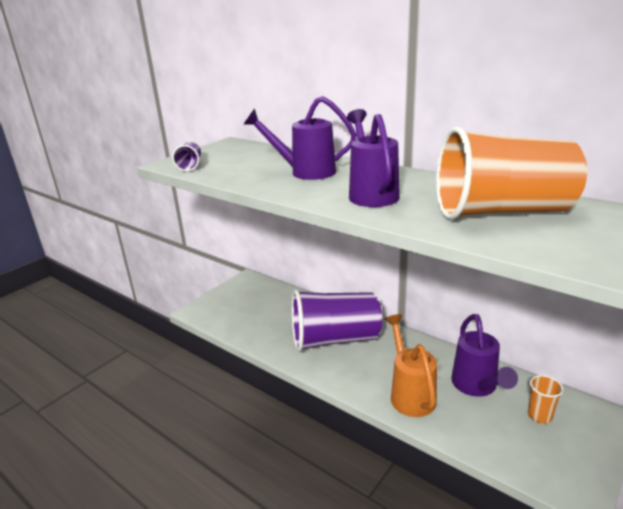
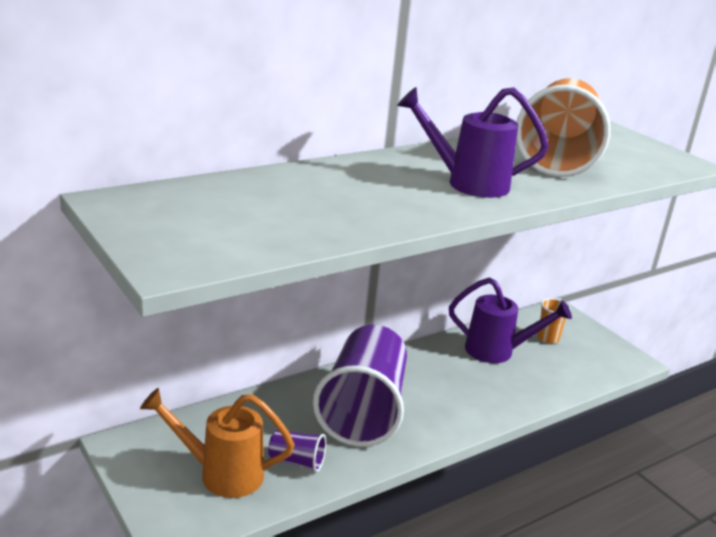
camera: 75 degrees left, 0 degrees up
purple cup [172,142,201,171] -> purple cup moved to [268,430,326,472]
purple watering can [244,96,356,180] -> none
orange watering can [385,314,437,417] -> orange watering can moved to [140,388,295,498]

